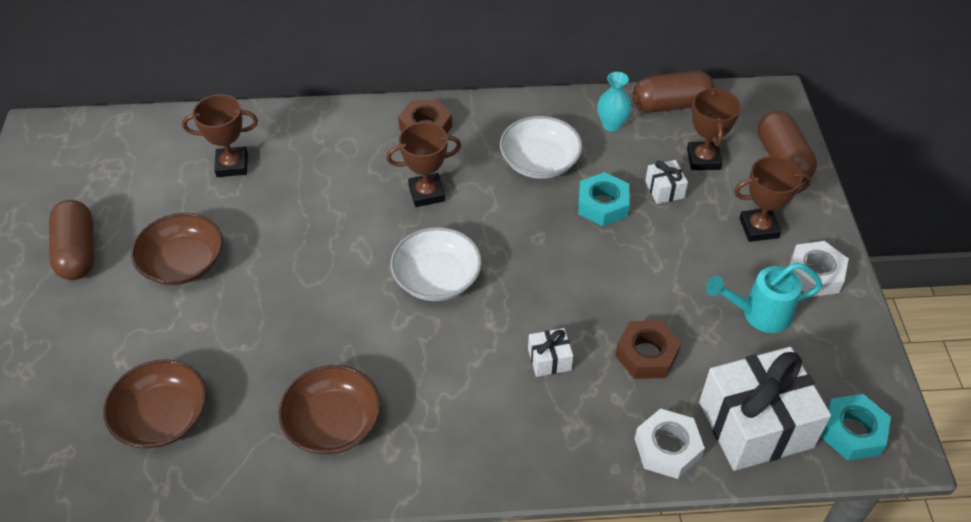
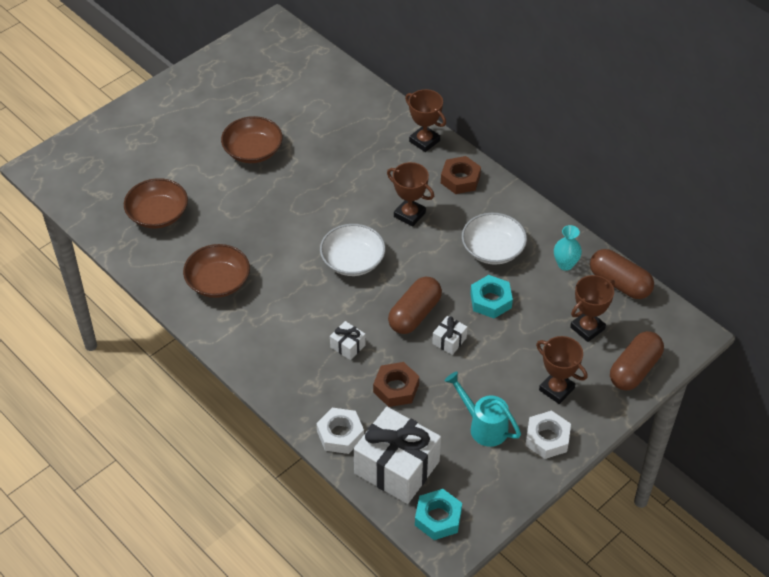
camera: 50 degrees right, 0 degrees up
brown capsule [49,200,94,280] -> brown capsule moved to [388,276,442,334]
brown trophy [182,94,258,177] -> brown trophy moved to [405,89,446,152]
white gift [645,160,688,204] -> white gift moved to [432,316,467,355]

